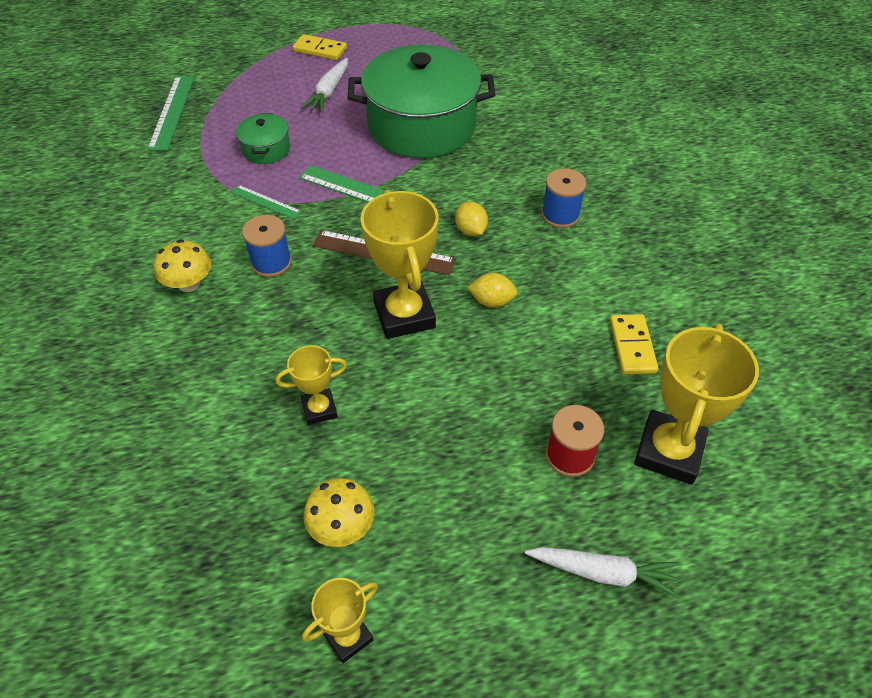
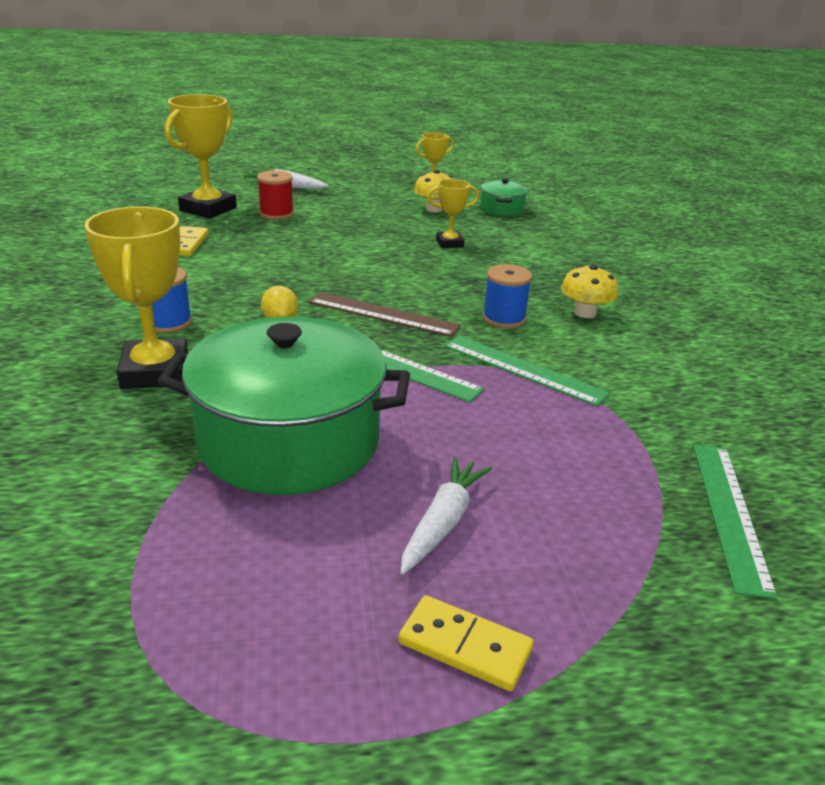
camera: 175 degrees left, 20 degrees down
green ruler [231,185,301,219] -> green ruler [444,335,610,406], size x1.72
green pot [236,113,290,164] -> green pot moved to [480,178,528,216]
yellow trophy [360,190,439,339] -> yellow trophy moved to [84,206,188,389]
yellow lemon [468,273,518,308] -> none

